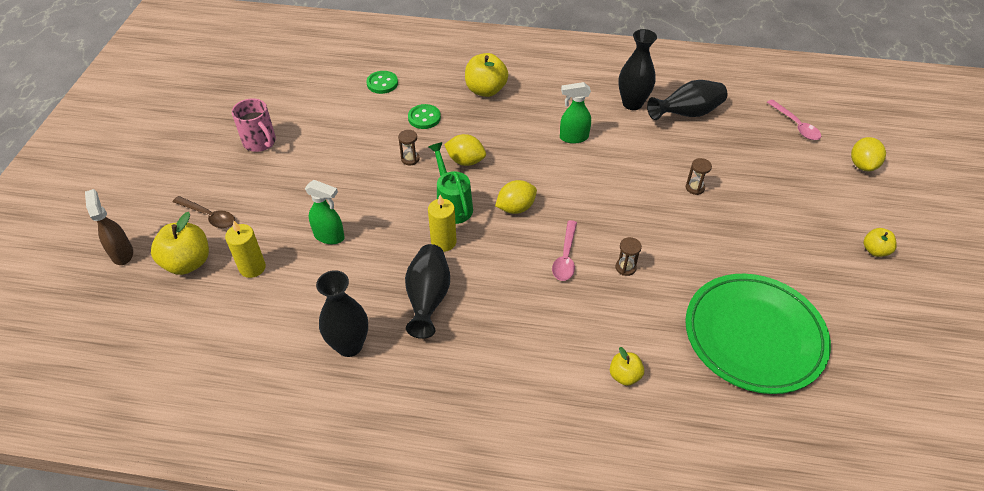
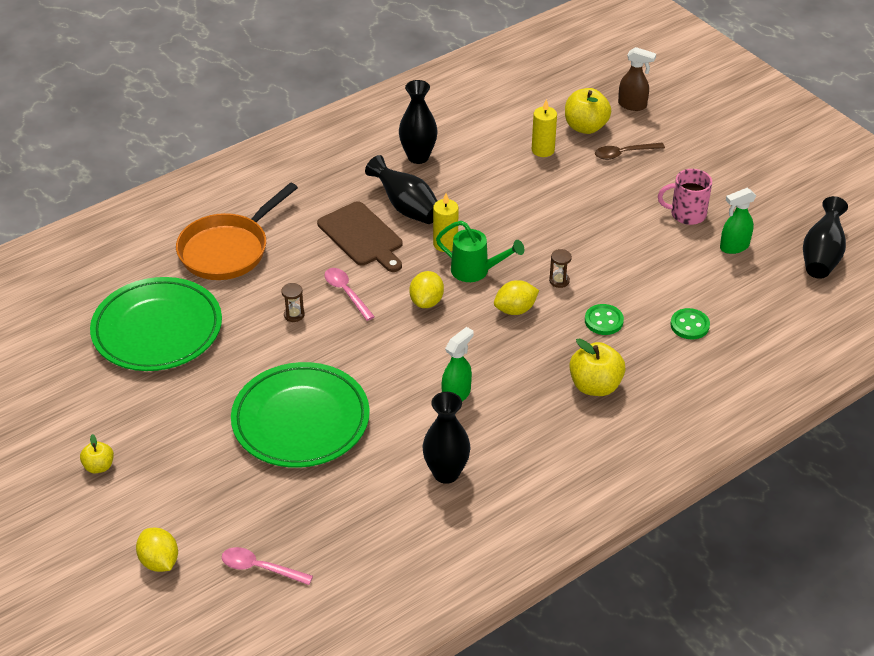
camera: 135 degrees right, 5 degrees down
green spray bottle [305,180,344,244] -> green spray bottle moved to [720,188,756,254]
yellow apple [610,347,644,386] -> orange pan [176,183,298,280]
black vase [647,80,727,120] -> black vase moved to [803,196,848,279]
brown hourglass [686,158,712,195] -> green plate [231,362,370,468]
none -> brown cutting board [317,201,403,272]

